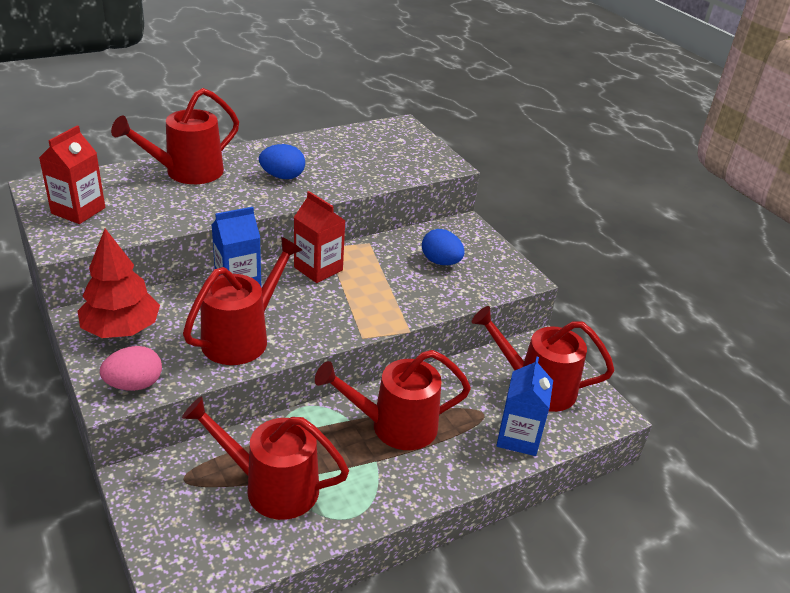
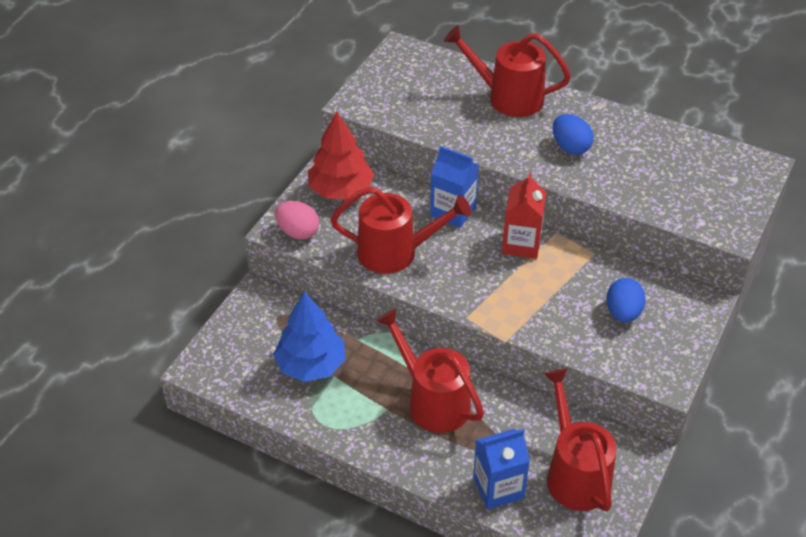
camera: 60 degrees right, 10 degrees up
red carton [39,125,105,224] -> none
red watering can [182,396,349,520] -> blue tree [273,292,345,382]

